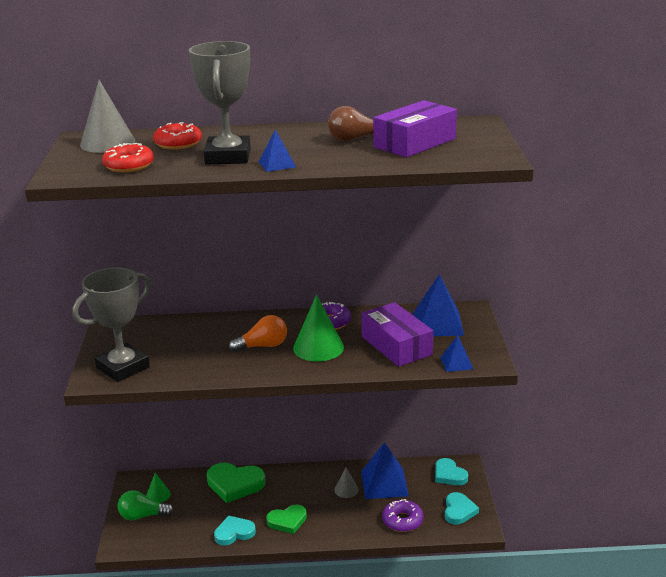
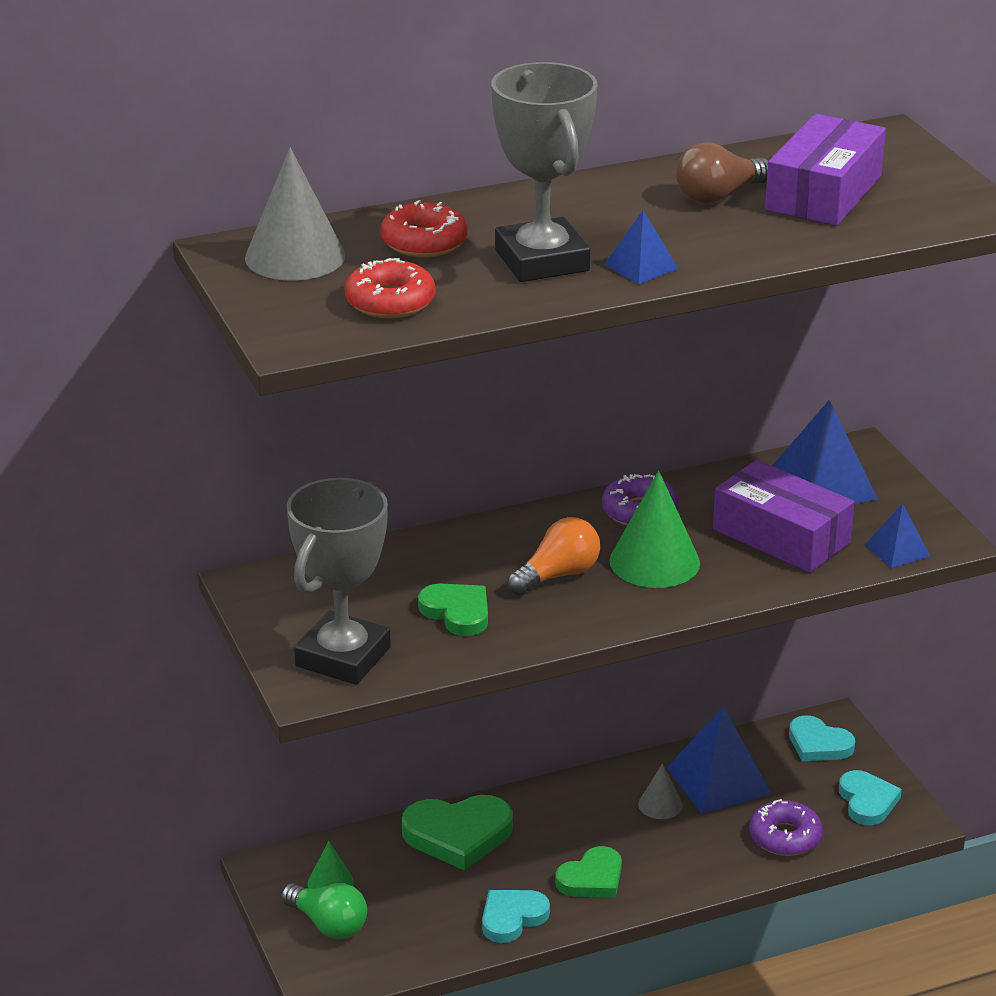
camera: 20 degrees left, 5 degrees up
green light bulb [118,490,174,520] -> green light bulb turned 120 degrees counterclockwise [281,883,367,939]
none -> green heart [418,584,488,636]

